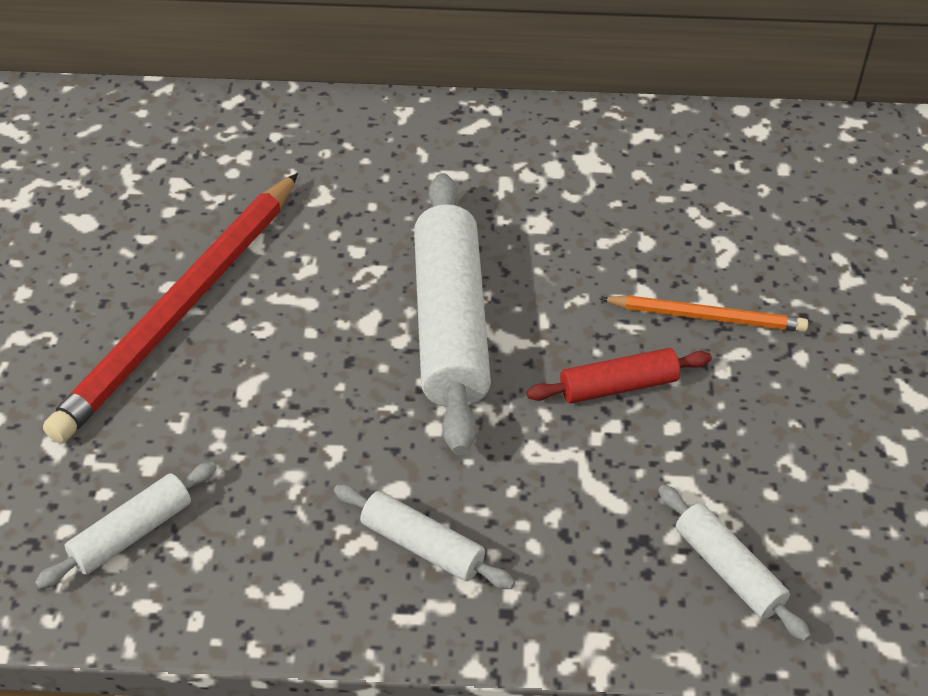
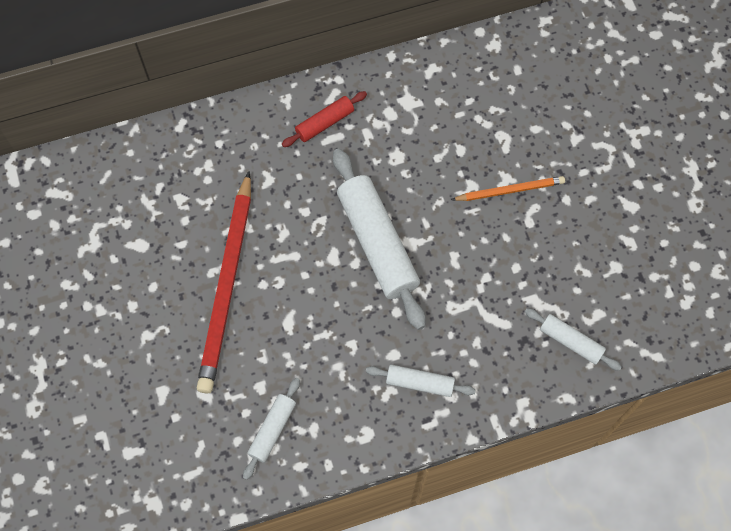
camera: 20 degrees left, 20 degrees up
red rolling pin [527,348,712,403] -> red rolling pin moved to [282,91,367,147]

